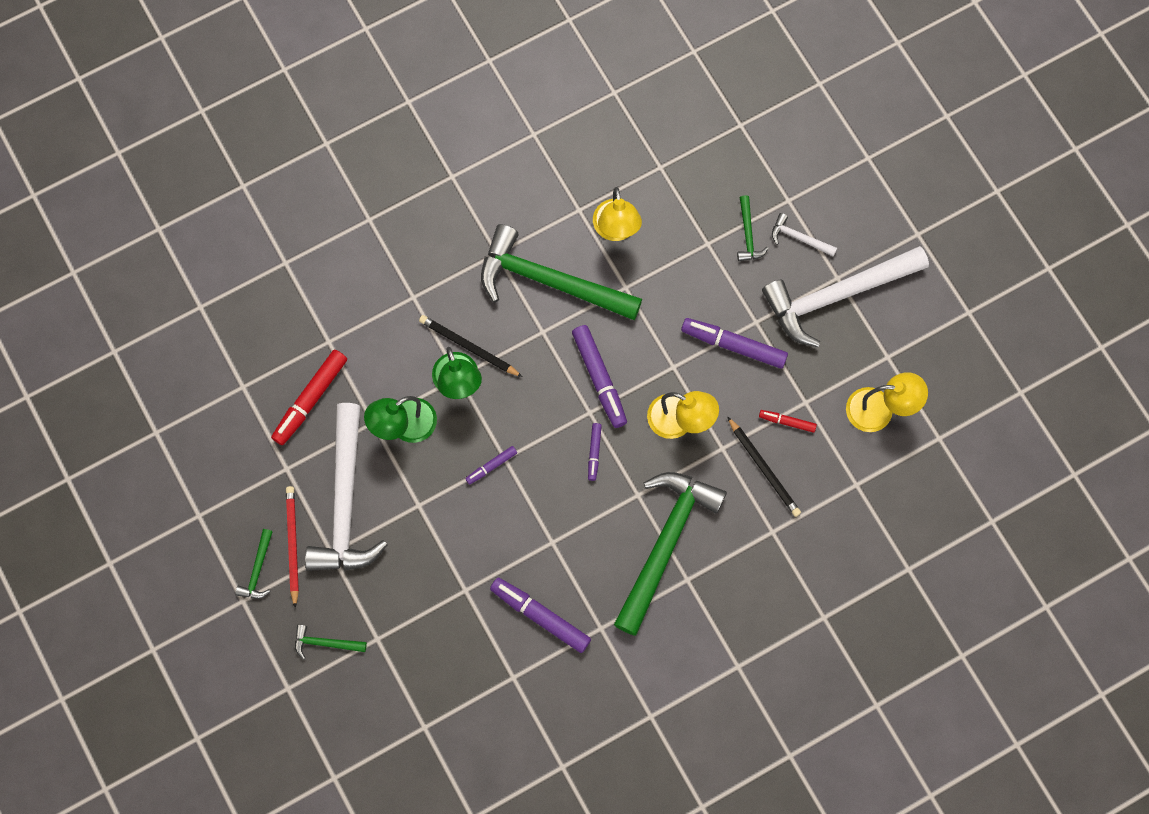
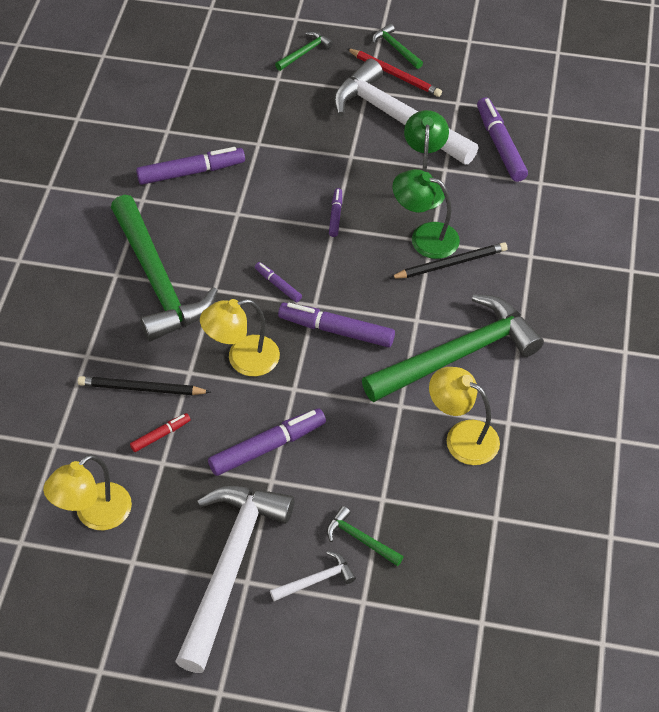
camera: 130 degrees right, 20 degrees down
red marker [271,350,347,445] -> purple marker [477,97,528,182]

